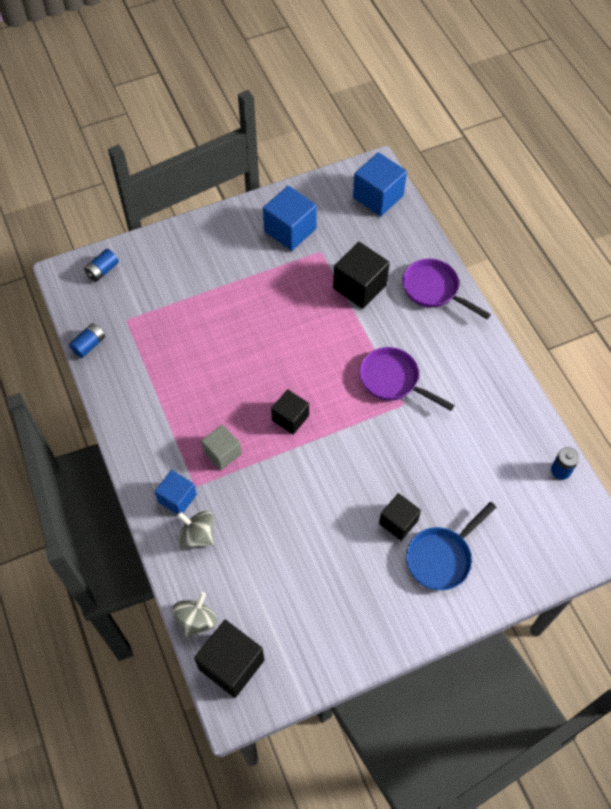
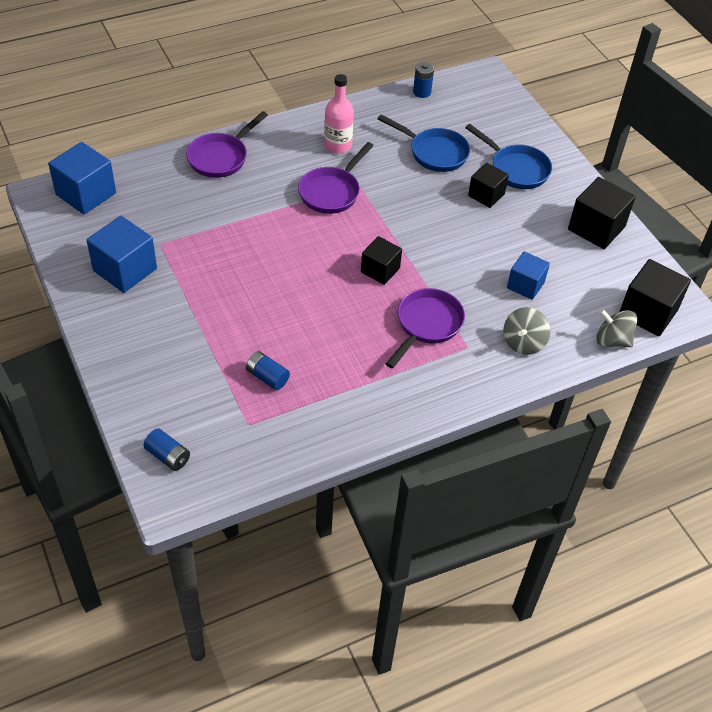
camera: 95 degrees left, 10 degrees down
blue battery [69,323,105,358] -> blue battery moved to [246,351,290,390]
blue cube [154,470,197,515] -> blue cube moved to [507,251,550,300]
grey cube [201,424,242,471] -> purple pan [386,288,465,369]
black cube [333,242,390,309] -> black cube moved to [568,177,636,249]
none -> pink bottle [324,74,354,154]
none -> blue pan [378,114,470,172]

